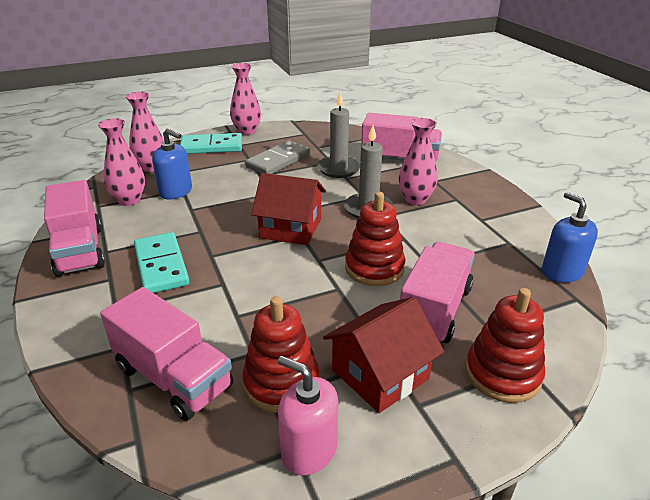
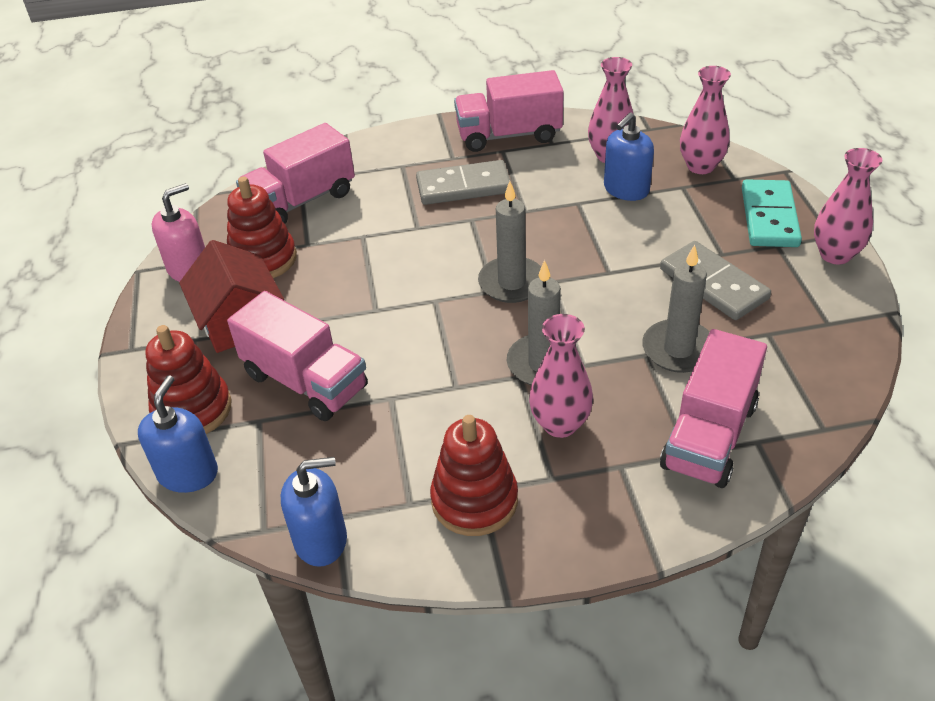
camera: 105 degrees right, 10 degrees up
turquoise domino [134,232,189,293] -> grey domino [416,160,512,205]
red house [251,173,326,245] -> grey candle [478,181,541,303]
red stacking toy [345,192,405,286] -> red stacking toy moved to [430,415,518,536]
none -> blue soap dispenser [138,375,218,493]

